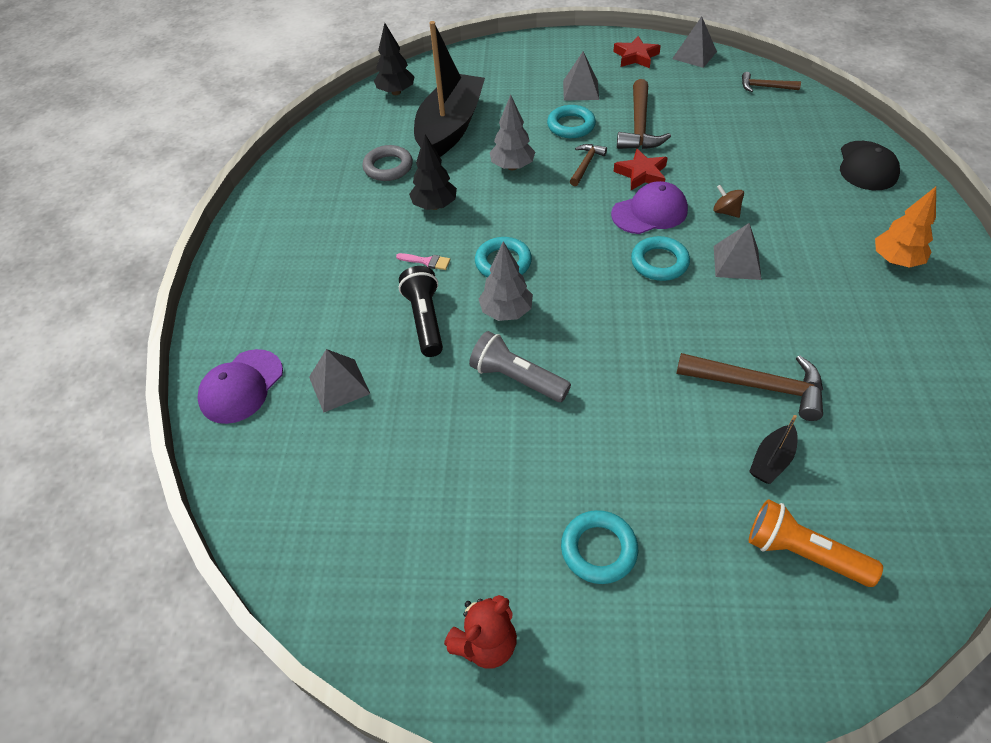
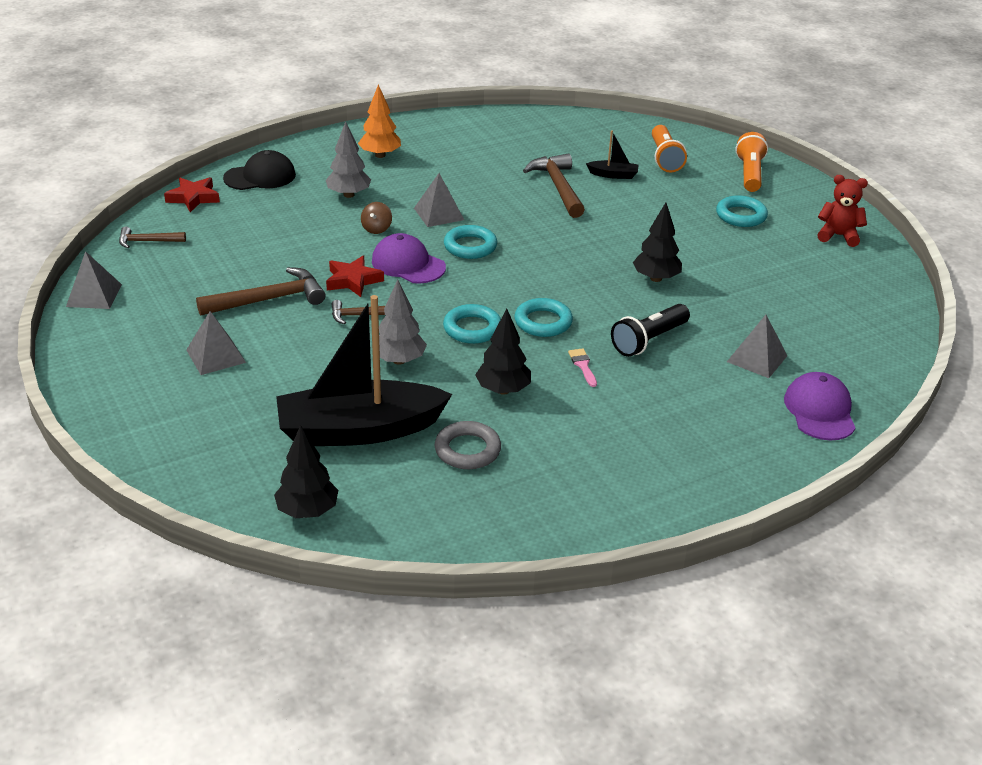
camera: 125 degrees left, 15 degrees down
purple cap [197,349,283,424] -> purple cap turned 90 degrees counterclockwise [784,372,855,441]
grey flashlight [469,331,571,402] -> black tree [633,203,682,282]
grey tree [479,241,533,321] -> grey tree moved to [326,121,371,198]
turquoise ring [547,105,596,138] -> turquoise ring moved to [443,304,501,344]
red star [613,36,661,68] -> red star moved to [164,177,220,212]
brown hammer [742,72,801,92] -> brown hammer turned 105 degrees clockwise [119,226,186,248]
none -> orange flashlight [736,132,768,192]

